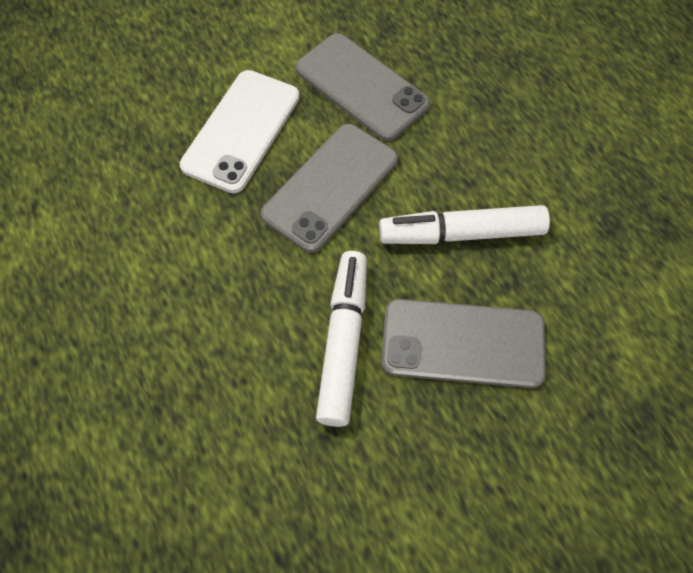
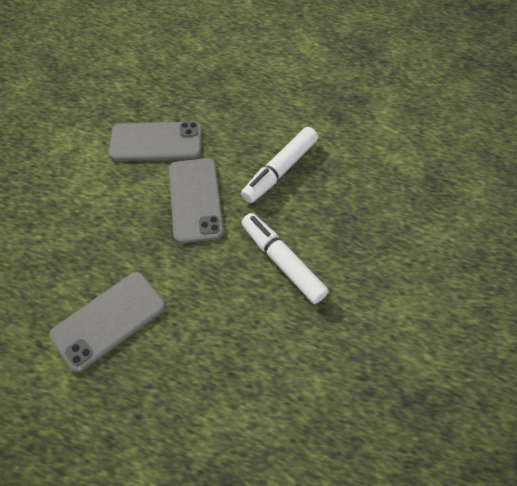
camera: 45 degrees left, 5 degrees down
white phone [180,70,300,193] -> none
grey phone [381,299,546,388] -> grey phone moved to [49,272,166,372]

